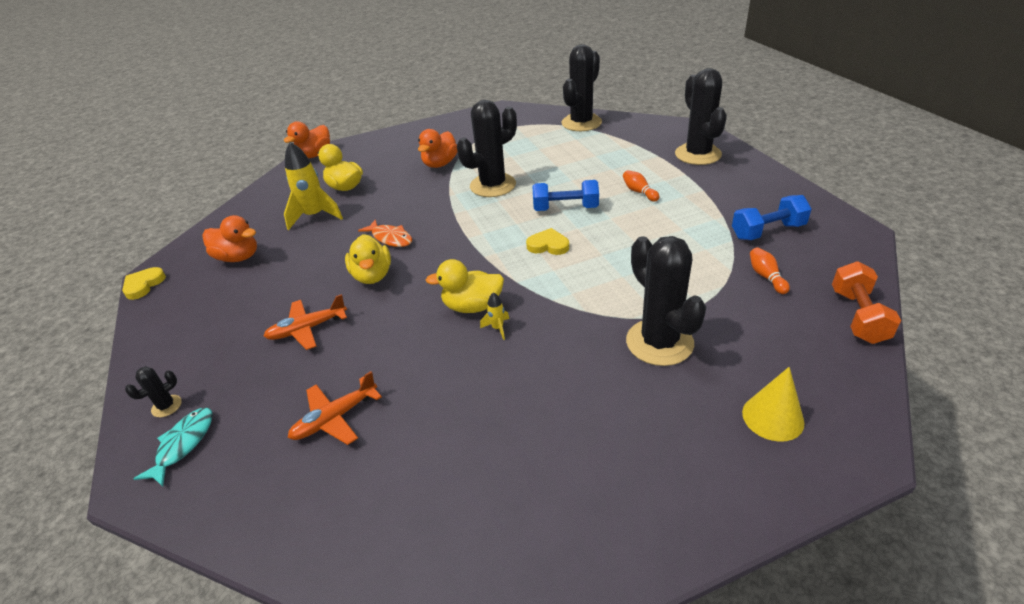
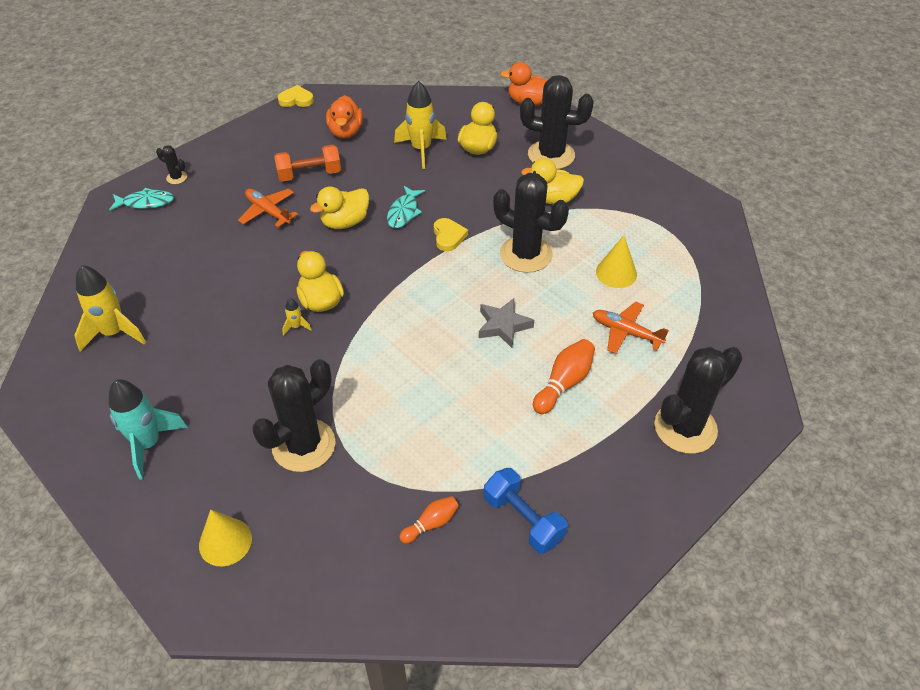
camera: 65 degrees right, 10 degrees up
orange plane [288,371,382,445] -> orange plane moved to [593,302,669,354]
orange fish [358,219,412,247] -> turquoise fish [387,186,425,228]
orange duck [418,129,457,168] -> yellow duck [521,158,584,204]
yellow heart [526,228,569,255] -> yellow heart moved to [434,218,468,251]
blue dumbbell [532,180,599,211] -> grey star [479,298,534,348]
black cactus [561,45,602,131] -> black cactus moved to [520,75,594,170]
orange bowling pin [623,170,659,202] -> orange bowling pin [533,339,595,414], size x1.56
orange dumbbell [832,261,901,344] -> orange dumbbell moved to [274,145,341,182]
none -> yellow rocket [74,265,146,352]
none -> turquoise rocket [108,379,188,479]
none -> yellow cone [596,235,637,288]

